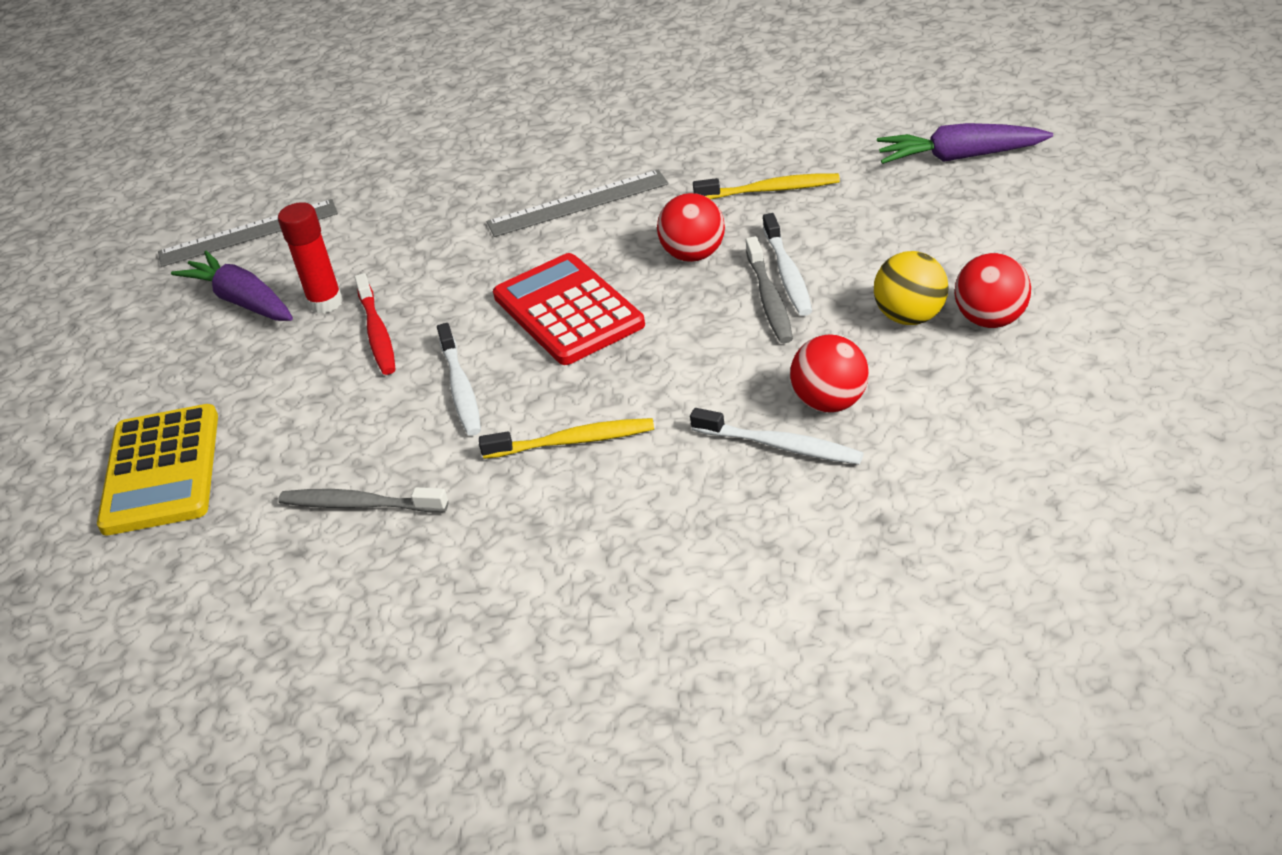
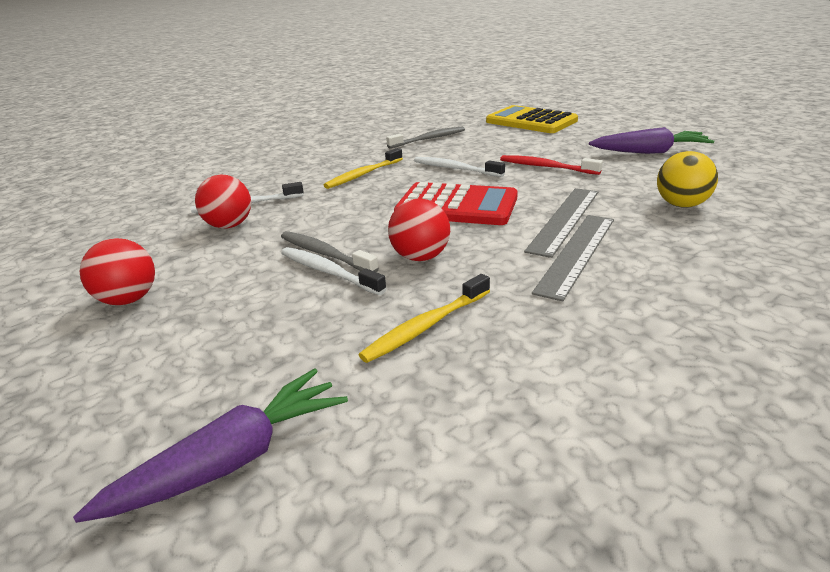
camera: 135 degrees right, 10 degrees down
grey ruler [158,199,338,267] -> grey ruler moved to [524,188,598,258]
red glue stick [278,202,343,314] -> none
yellow ball [874,251,949,325] -> yellow ball moved to [657,151,718,208]

